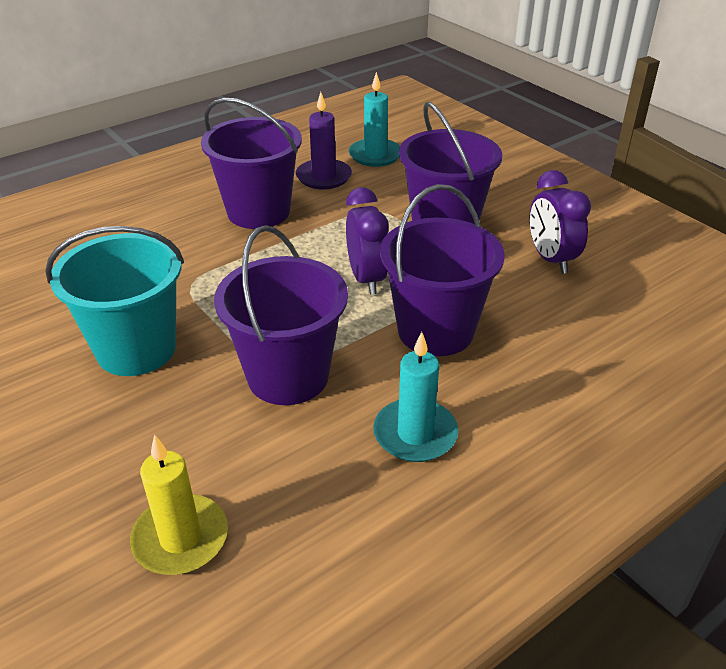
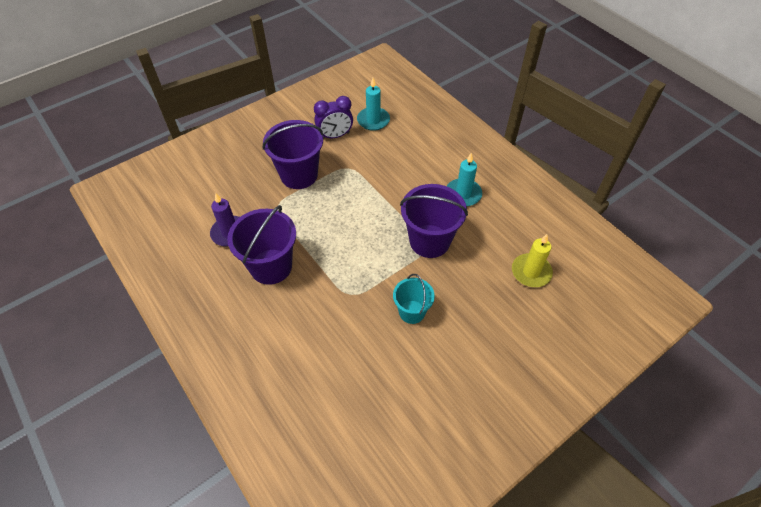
camera: 90 degrees left, 15 degrees up
turquoise bucket [45,226,184,376] -> turquoise bucket [393,274,435,324], size x0.60
purple clock [346,187,389,295] -> none
turquoise candle [349,72,400,167] -> turquoise candle moved to [357,78,390,131]
purple bucket [380,184,505,356] -> none

